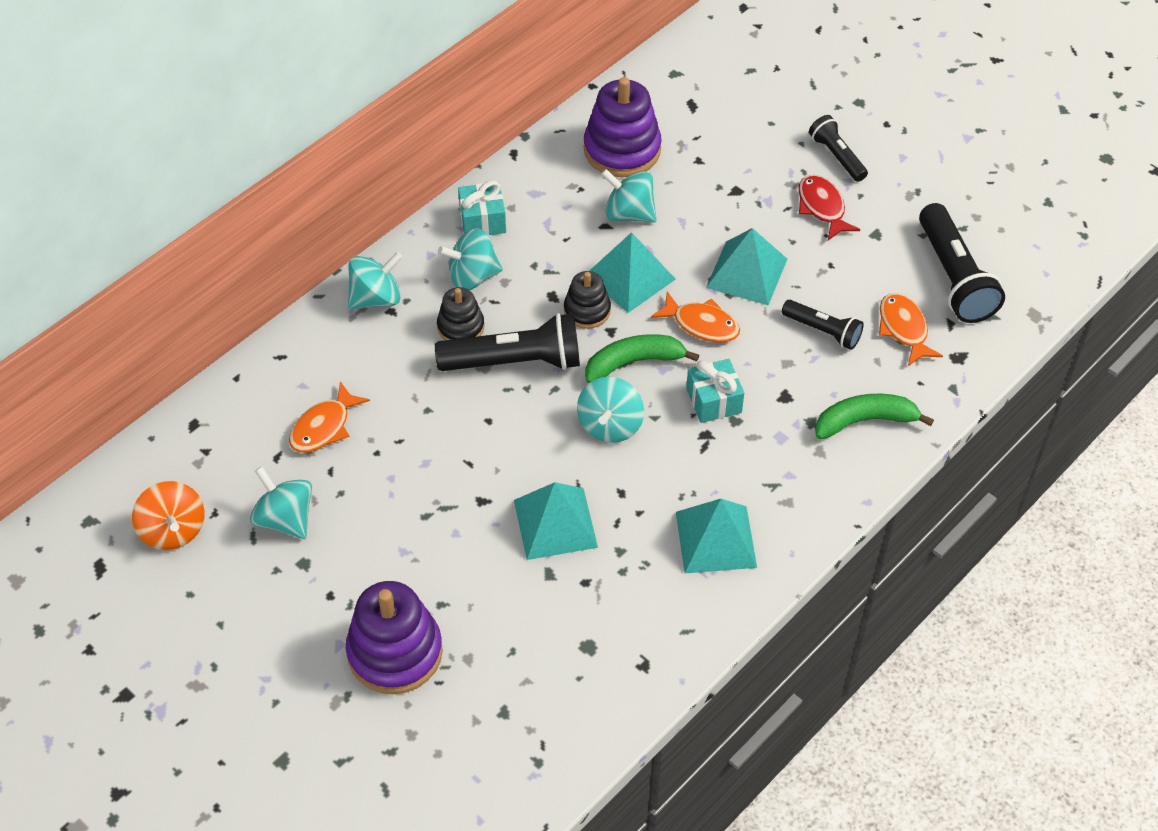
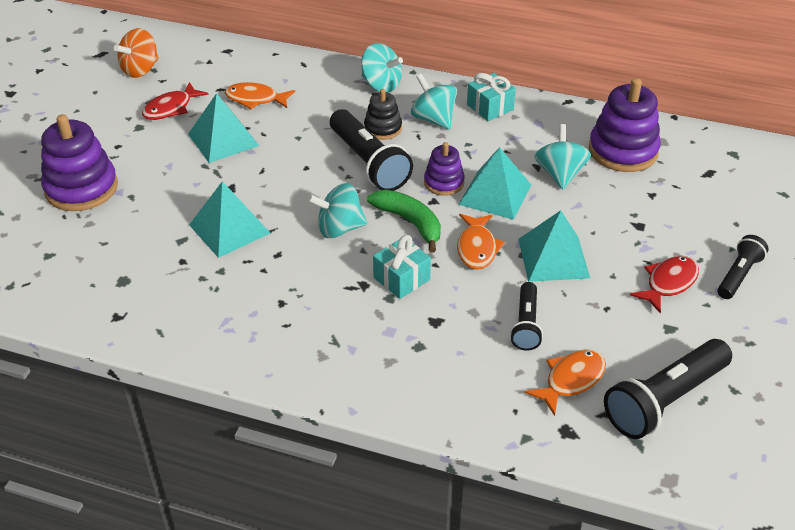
camera: 65 degrees right, 10 degrees down
turquoise spinning top [250,466,312,539] -> red fish [142,82,209,120]
black stacking toy [564,271,611,329] -> purple stacking toy [424,142,465,196]
turquoise pyramid [676,499,757,573] -> turquoise pyramid moved to [188,93,259,163]
green banana [815,394,934,440] -> none

